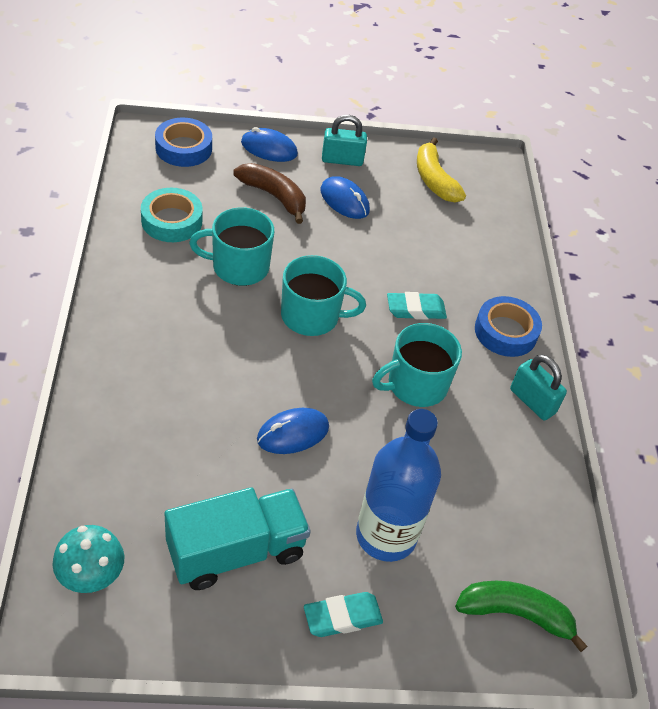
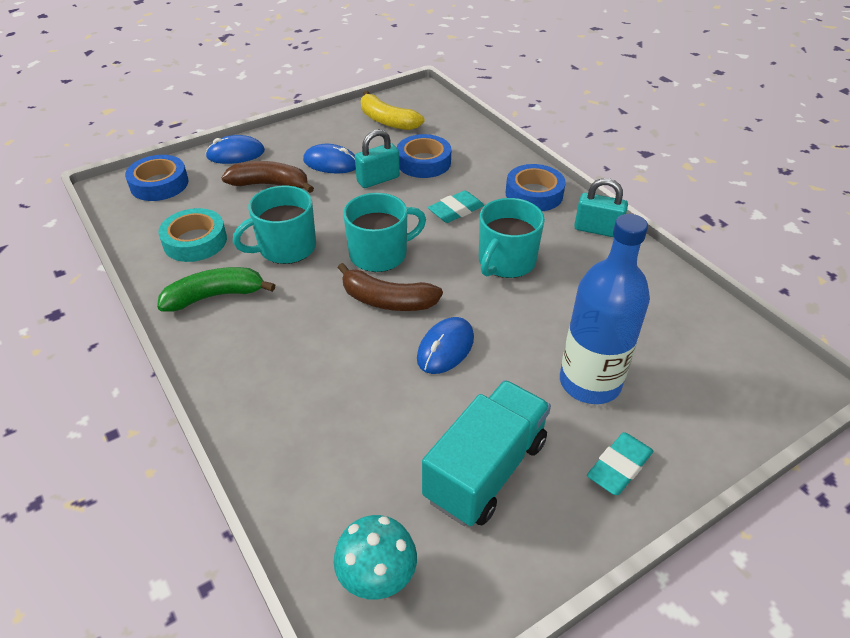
camera: 25 degrees left, 5 degrees down
turquoise padlock [322,115,367,166] -> turquoise padlock moved to [355,129,400,188]
green banana [455,581,588,652] -> green banana moved to [157,267,275,312]
none -> brown banana [338,263,443,311]
none -> blue tape [397,134,451,178]

